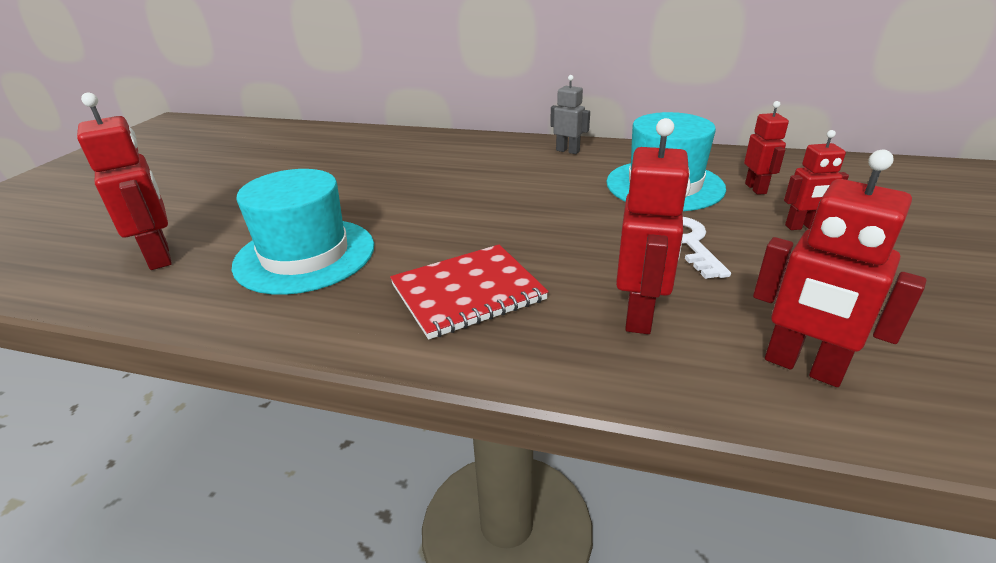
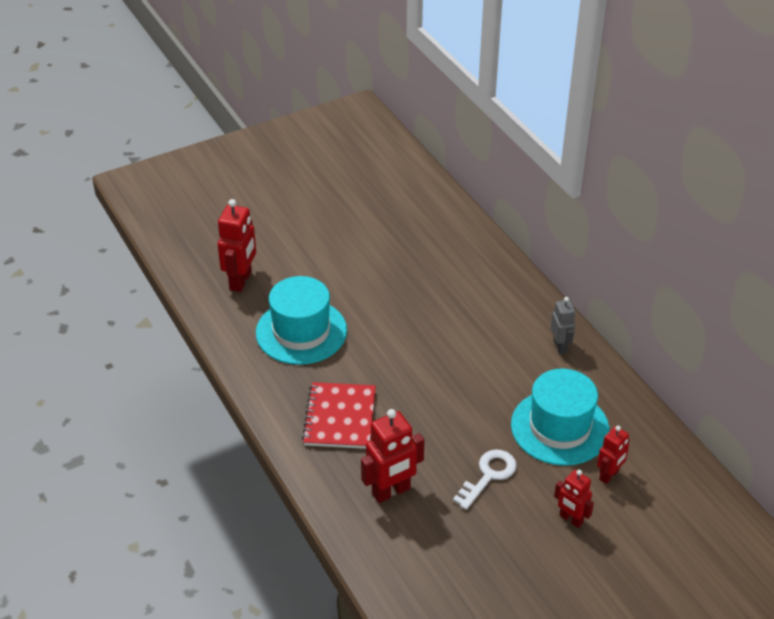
camera: 45 degrees right, 10 degrees up
red notebook [390,245,549,340] -> red notebook turned 75 degrees clockwise [302,382,376,449]
red robot [753,150,927,387] -> none

